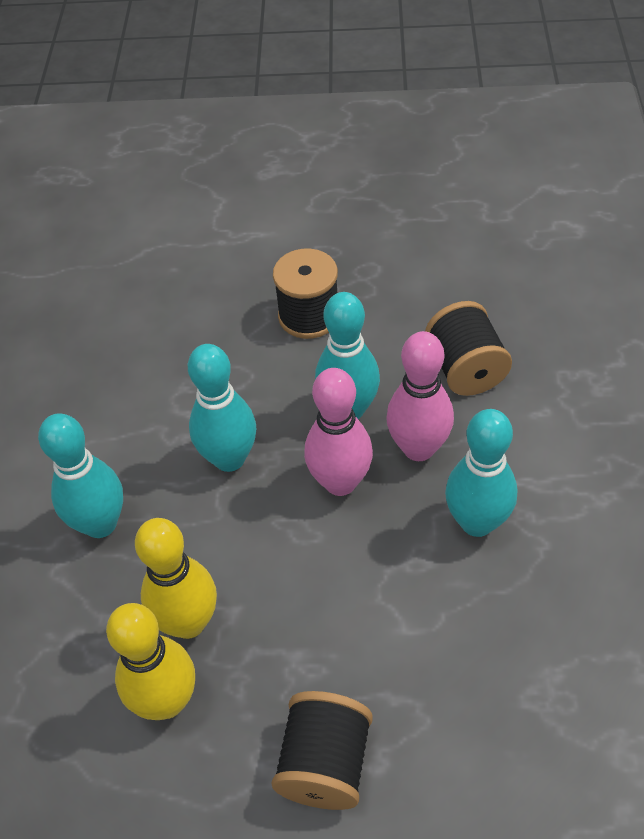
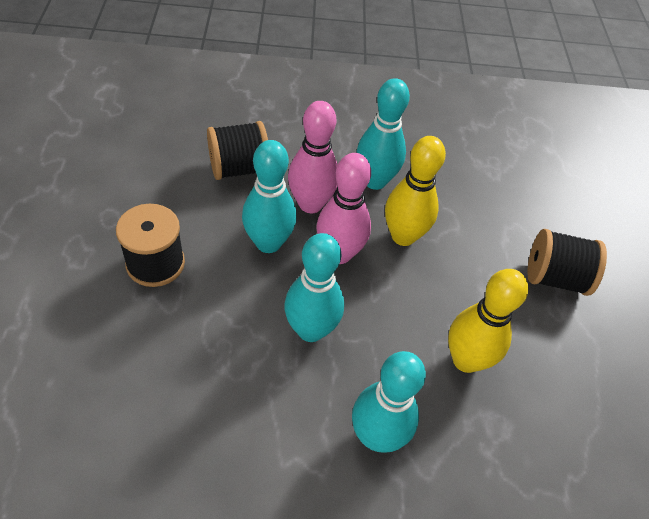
camera: 100 degrees left, 0 degrees up
yellow bowling pin [106,603,195,720] -> yellow bowling pin moved to [385,136,446,246]

